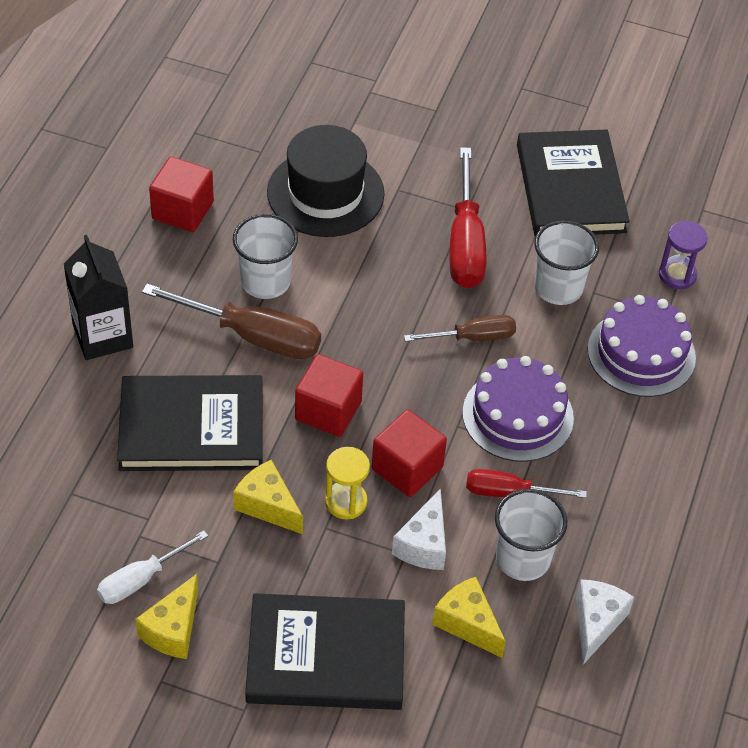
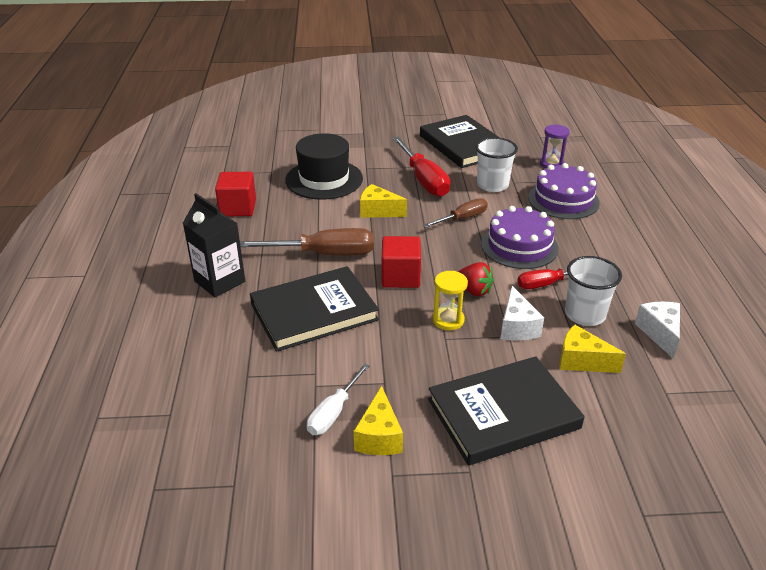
camera: 20 degrees left, 15 degrees down
white cup [233,214,298,299] -> none
yellow cheese [233,460,303,534] -> yellow cheese moved to [360,184,407,218]
red cube [372,410,447,497] -> red strawberry [458,262,494,296]

